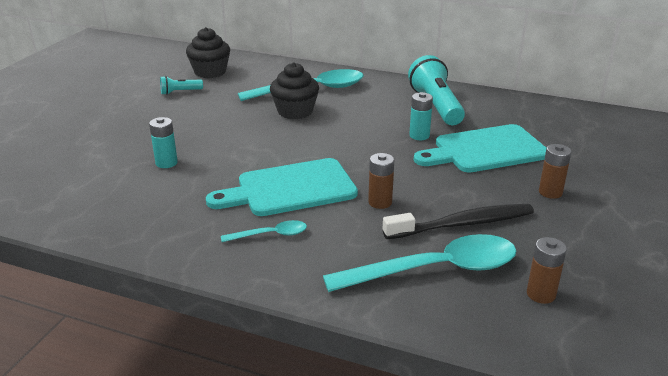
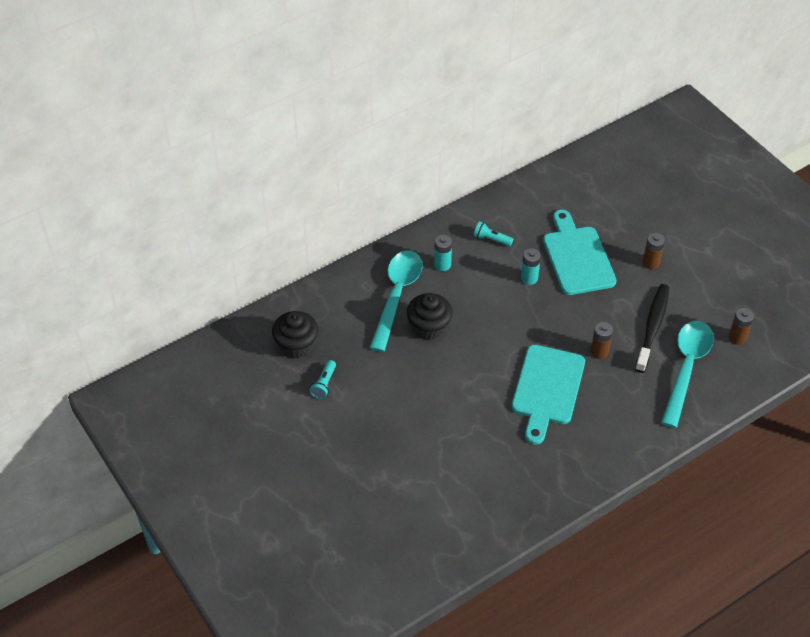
camera: 55 degrees left, 20 degrees up
turquoise battery [149,117,178,168] -> turquoise battery moved to [434,235,452,271]
turquoise spoon [221,220,307,242] -> none
turquoise flashlight [408,55,465,125] -> turquoise flashlight [473,221,513,246], size x0.48
turquoise cutting board [414,124,546,173] -> turquoise cutting board turned 150 degrees clockwise [543,210,617,295]

